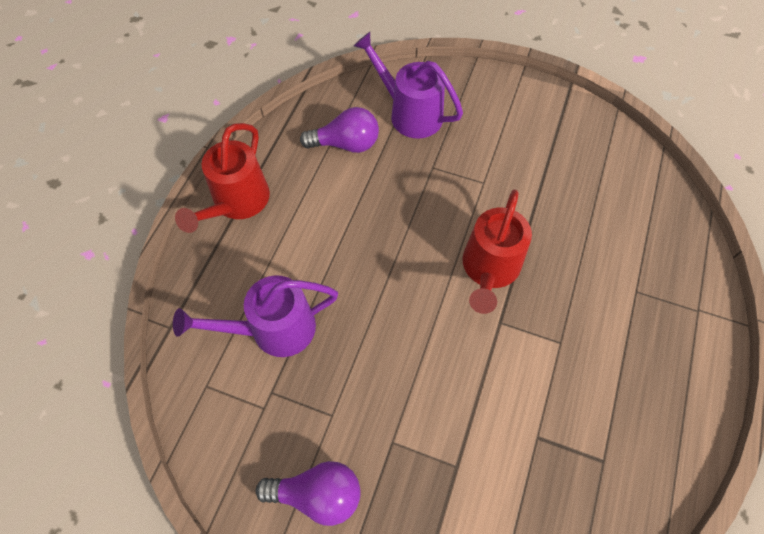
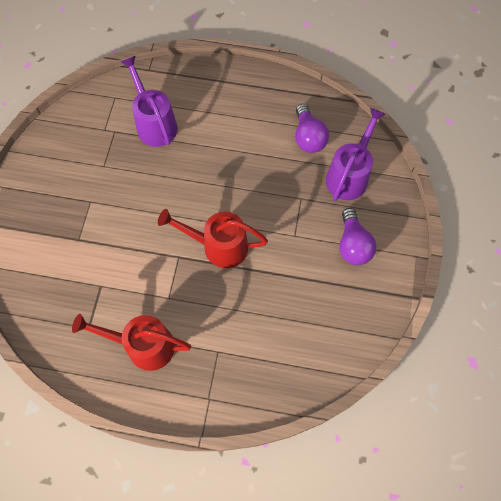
camera: 80 degrees right, 5 degrees up
red watering can [175,123,270,233] -> red watering can moved to [72,314,191,371]
purple light bulb [255,461,361,526] -> purple light bulb moved to [339,208,377,265]

